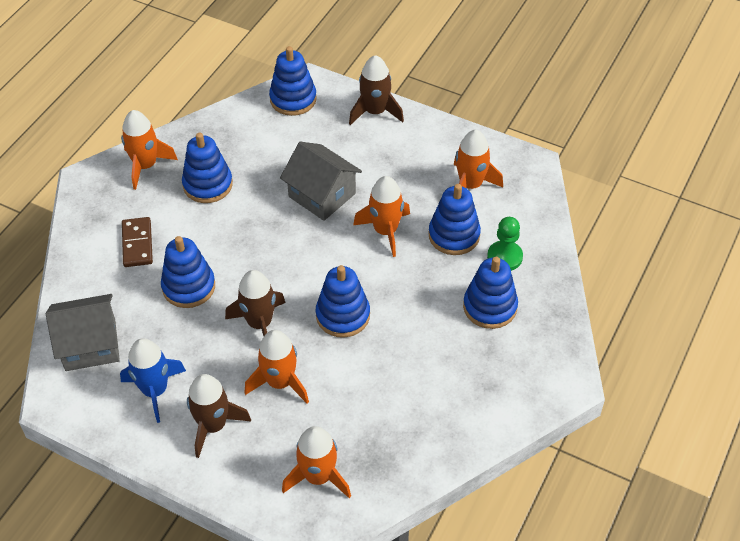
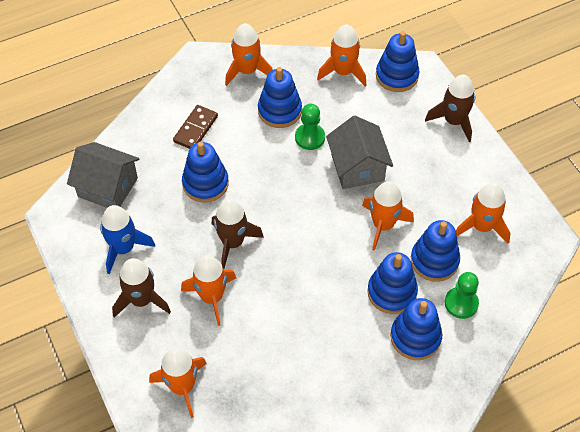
camera: 35 degrees right, 5 degrees up
blue stacking toy [316,265,370,338] -> blue stacking toy moved to [367,252,418,314]
none -> green pawn [295,104,325,150]
none -> orange rocket [317,24,366,86]

